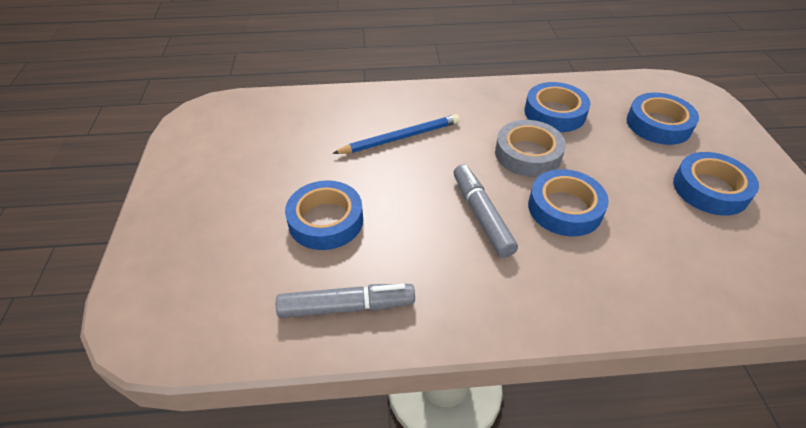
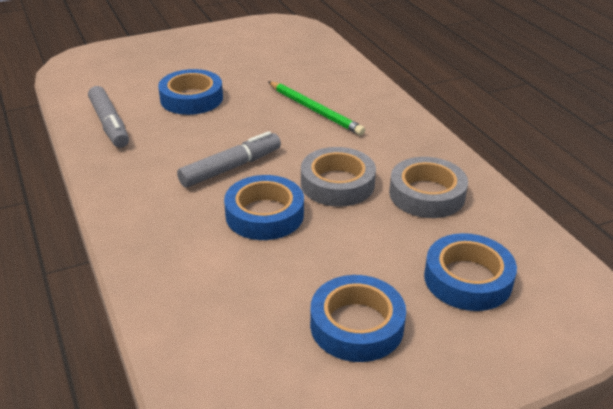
camera: 70 degrees right, 10 degrees down
blue pencil [332,114,460,154] -> green pencil [268,81,365,135]
blue tape [525,82,591,132] -> grey tape [389,157,468,218]

